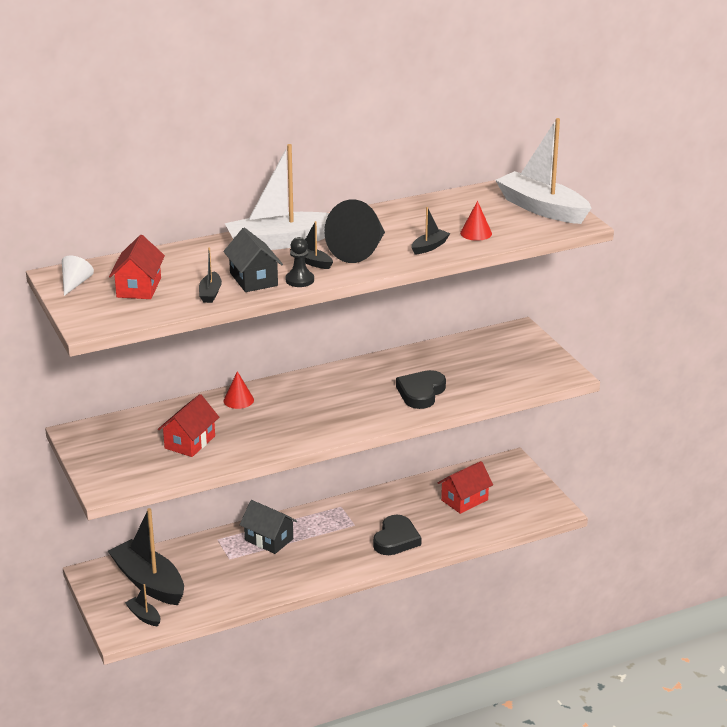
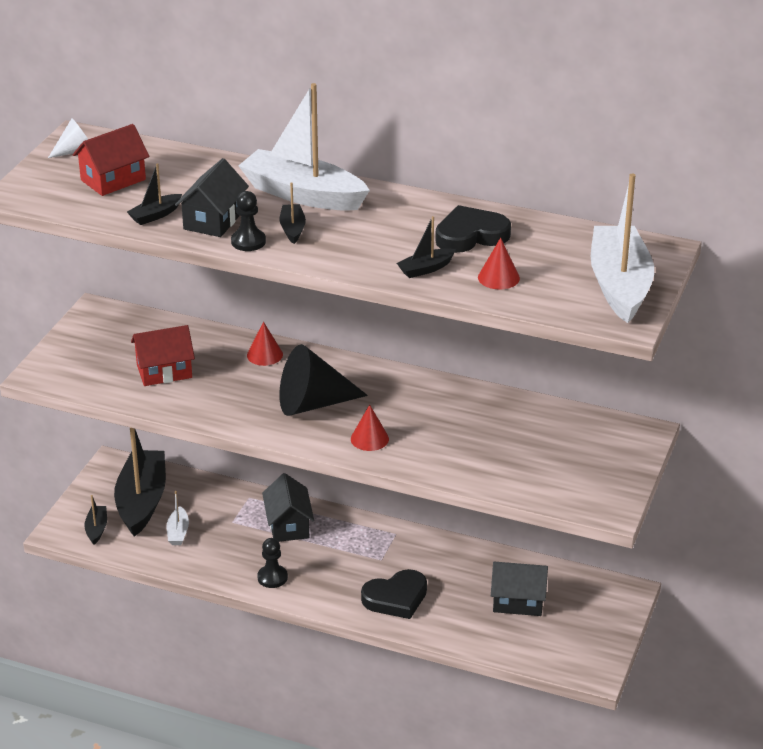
camera: 45 degrees right, 5 degrees up
black cone [324,199,385,263] -> black cone moved to [279,344,368,416]
black heart [396,370,446,409] -> black heart moved to [435,205,511,253]
black boat [411,207,450,255] -> black boat turned 150 degrees clockwise [397,216,456,278]
red house [438,461,493,514] -> black house [491,562,548,616]
none -> white boat [167,491,189,545]
none -> black pawn [257,538,288,588]
none -> red cone [351,405,389,451]

